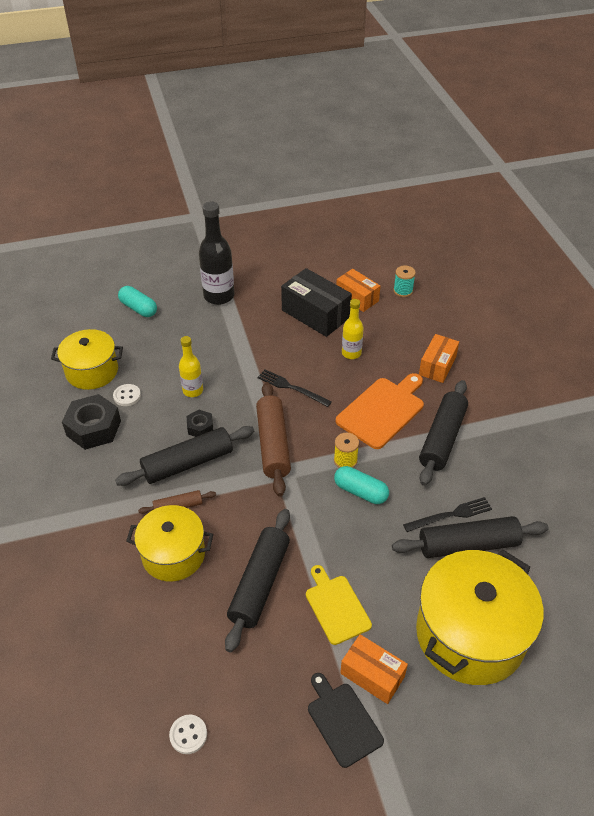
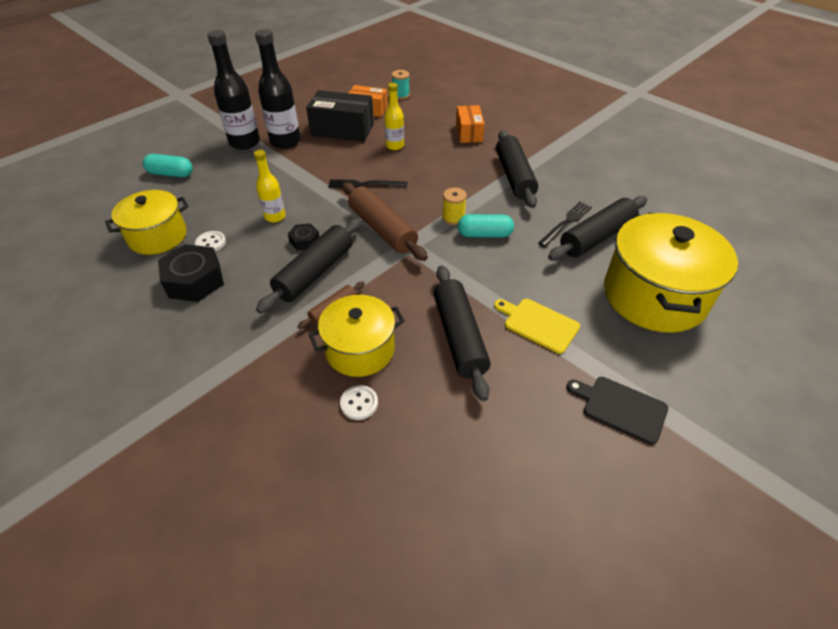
camera: 30 degrees left, 0 degrees up
white button [169,715,207,754] -> white button moved to [340,385,378,420]
orange cutting board [336,373,424,449] -> none
orange box [340,634,408,704] -> none
none -> black bottle [255,29,301,149]

